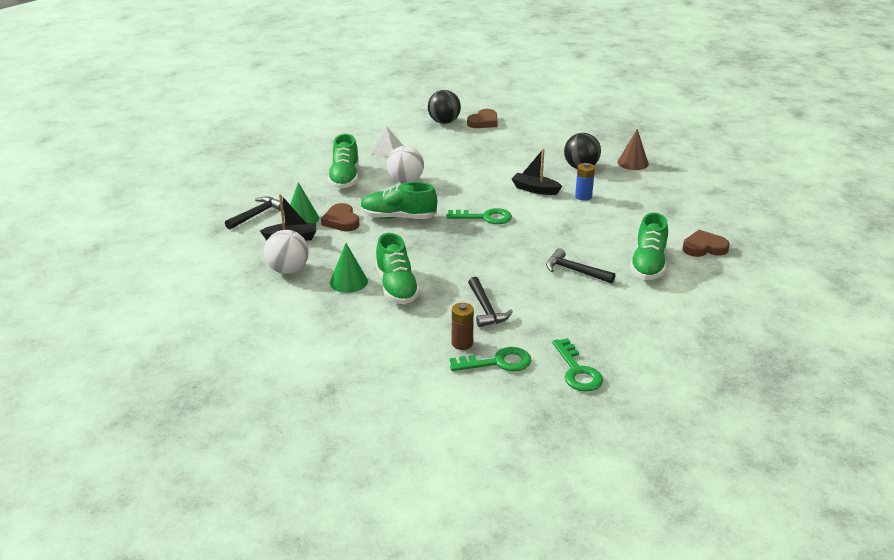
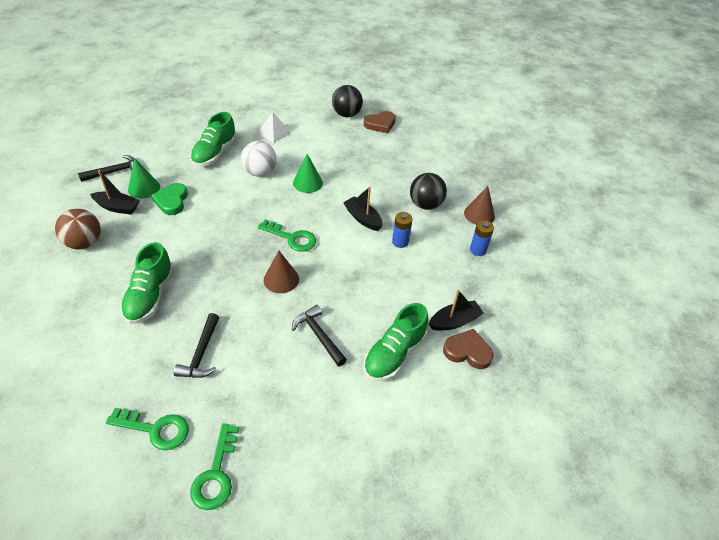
camera: 20 degrees right, 15 degrees up
white ball [264,230,309,274] -> brown ball [55,209,100,249]
brown heart [321,203,360,231] -> green heart [151,183,188,215]
green cone [330,243,368,293] -> green cone moved to [293,154,323,193]
green shoe [360,182,437,219] -> none
brown battery [452,303,474,350] -> none
none -> brown cone [264,251,299,293]
none -> black boat [429,289,484,331]
none -> blue battery [470,220,494,256]

